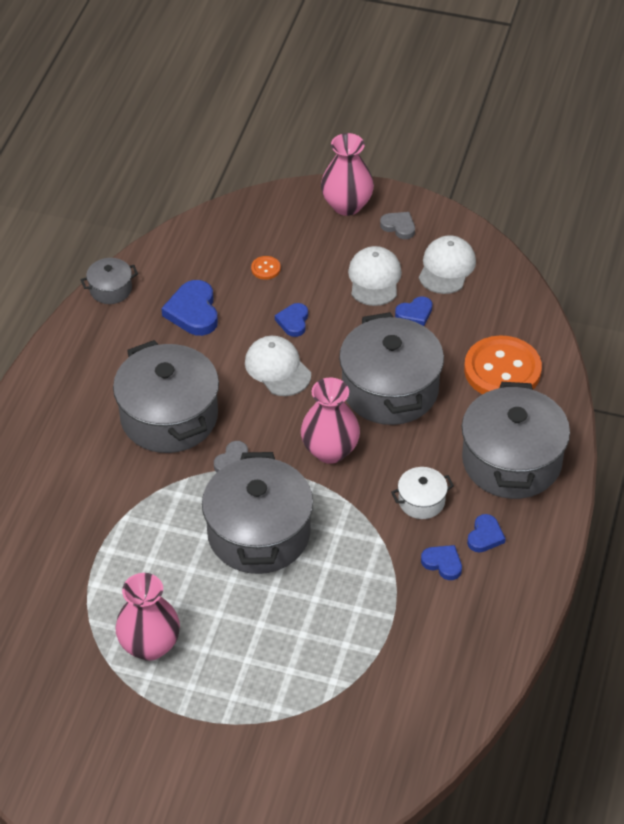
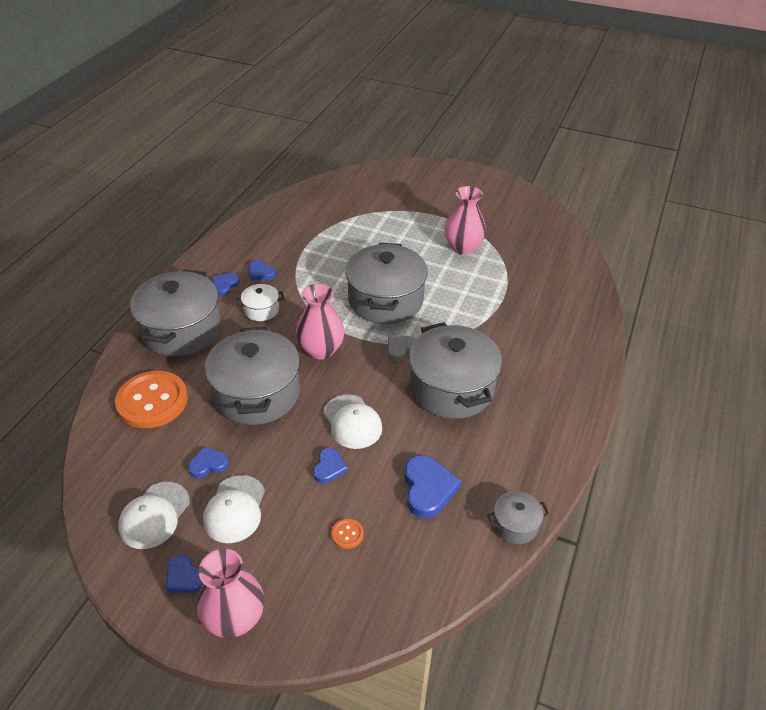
camera: 175 degrees left, 5 degrees down
grey heart [380,212,415,239] -> blue heart [166,555,203,593]

